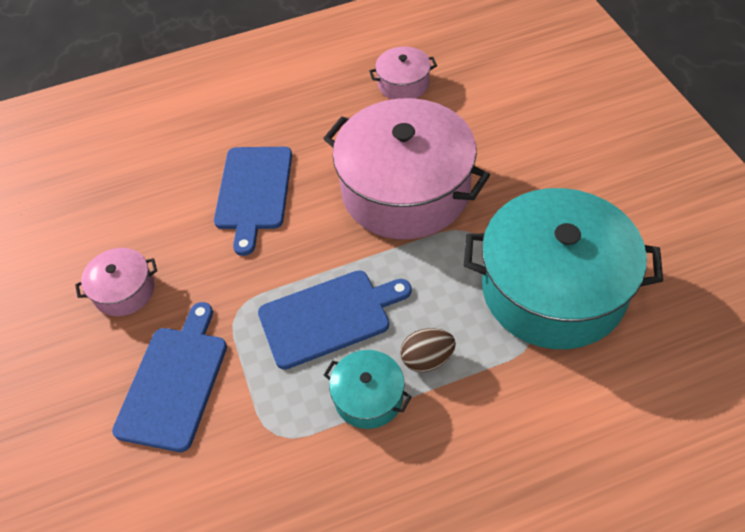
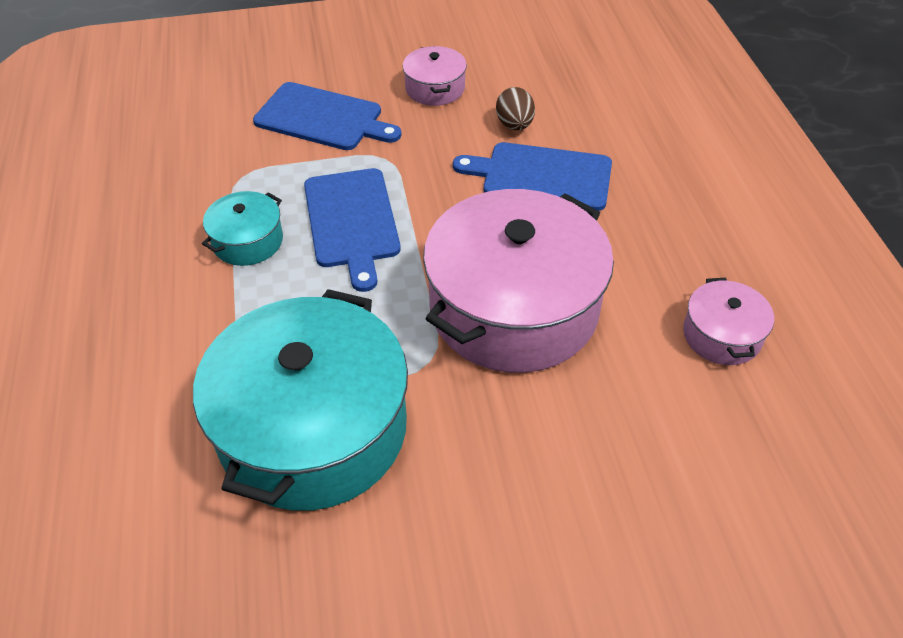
camera: 95 degrees right, 5 degrees down
brown egg [401,328,456,373] -> brown egg moved to [496,87,535,130]

